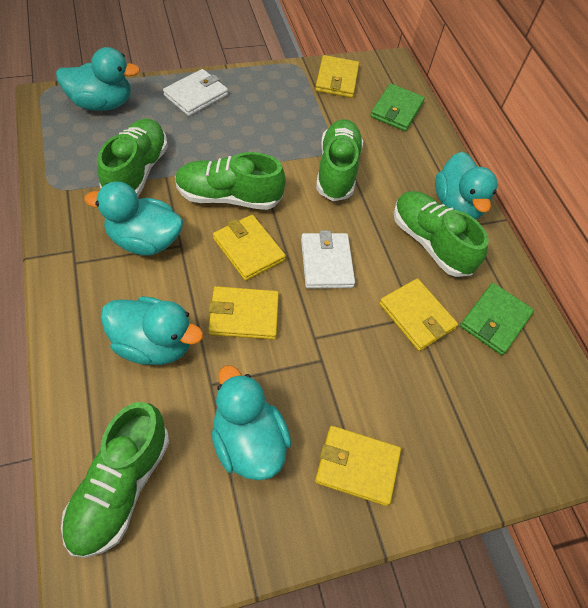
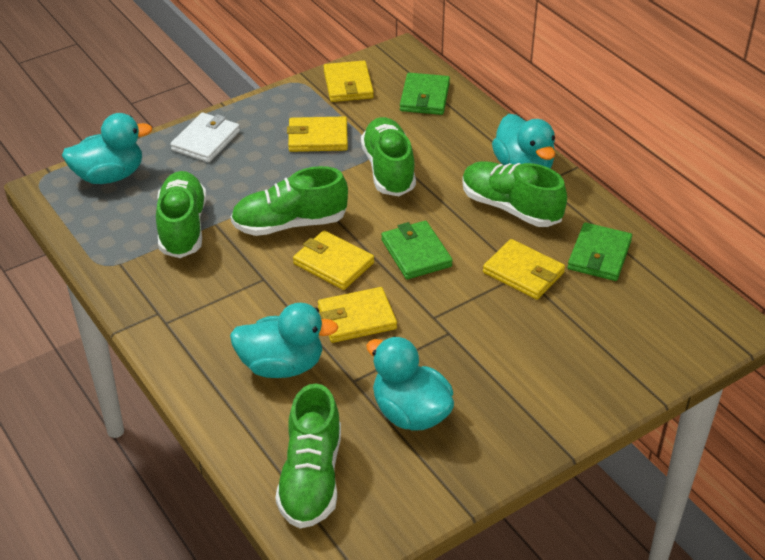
camera: 10 degrees left, 15 degrees down
turquoise duck [84,181,183,256] -> none
white wallet [301,231,355,289] -> green wallet [381,221,453,279]
yellow wallet [315,426,401,506] -> yellow wallet moved to [287,116,348,152]

